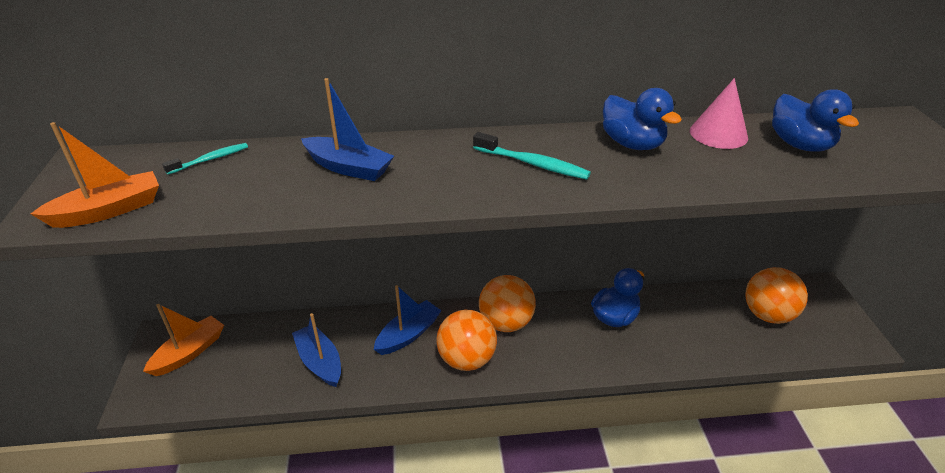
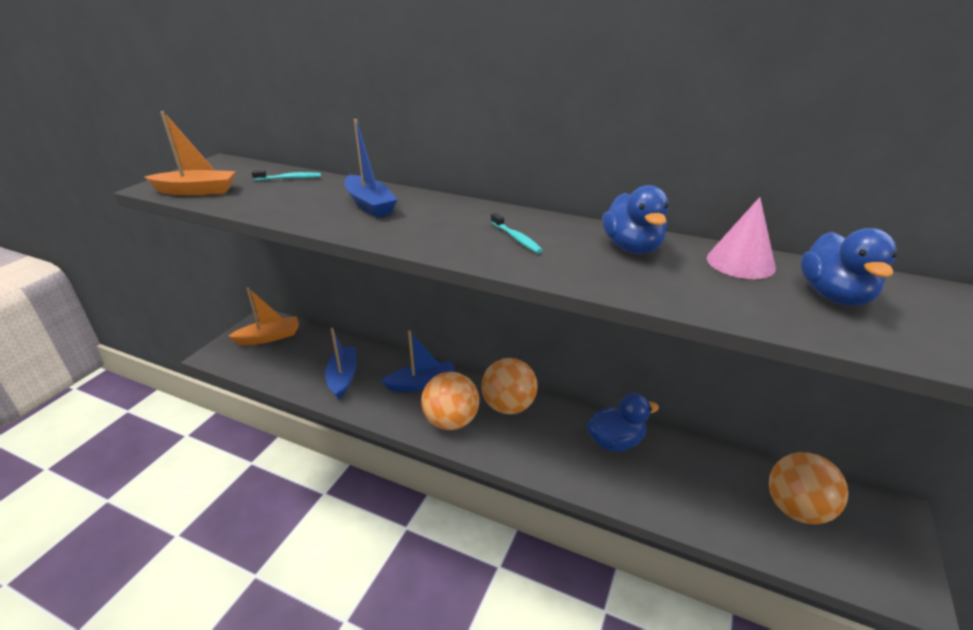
camera: 30 degrees right, 5 degrees down
turquoise toothbrush [473,132,591,180] -> turquoise toothbrush [491,213,543,253], size x0.67

